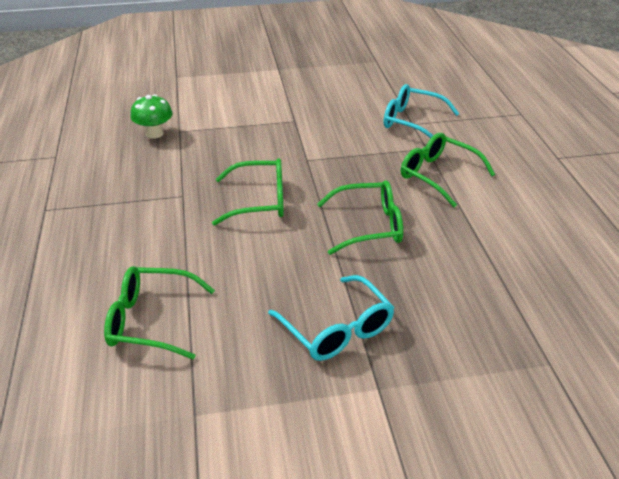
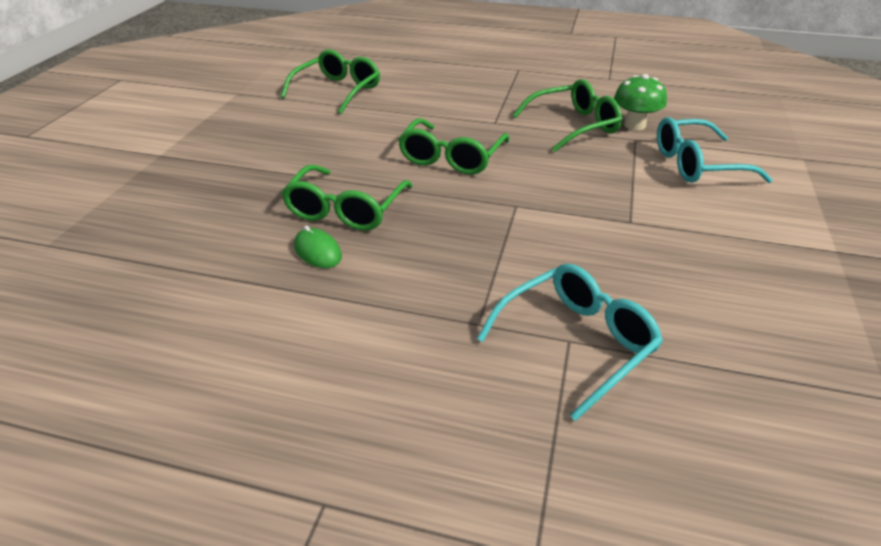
camera: 115 degrees right, 0 degrees up
turquoise glasses [268,275,395,361] -> turquoise glasses moved to [657,117,773,183]
green glasses [401,133,495,207] -> green glasses moved to [513,79,622,152]
none -> green mouse [294,226,342,268]

